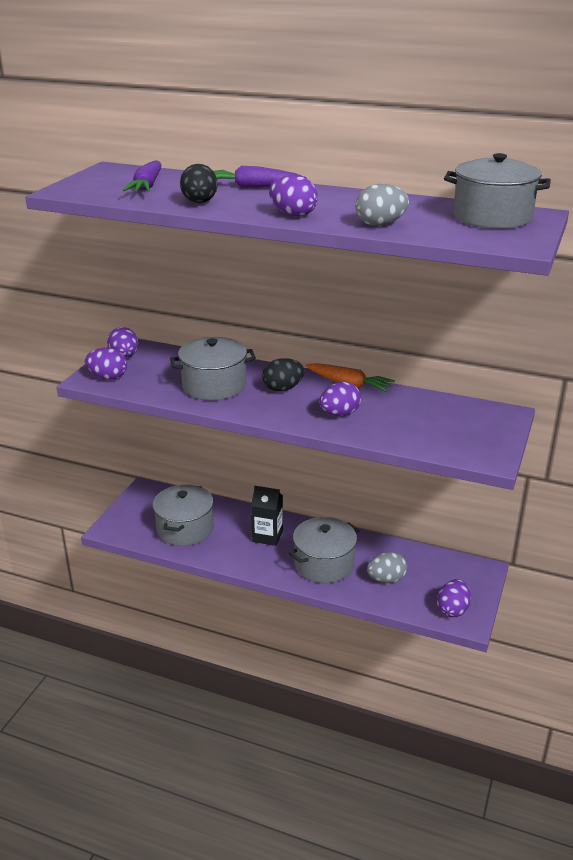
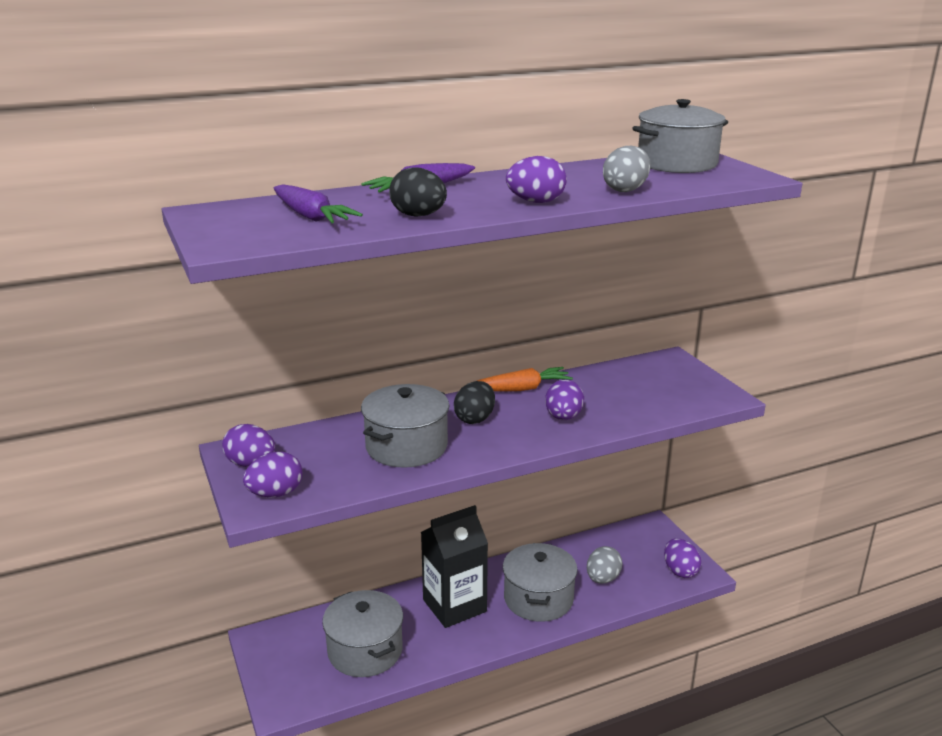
camera: 45 degrees left, 5 degrees down
black carton [251,486,283,546] -> black carton [421,505,488,628], size x1.55

